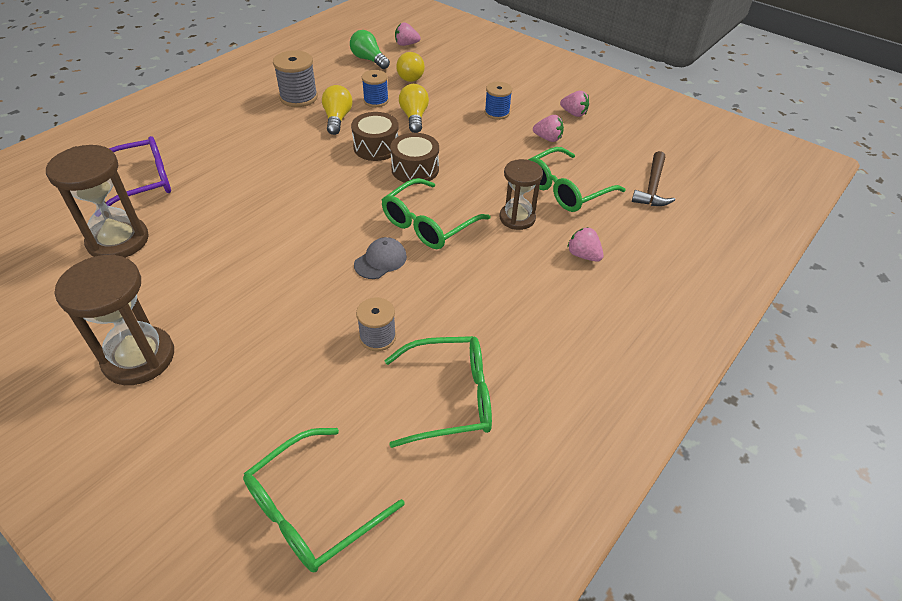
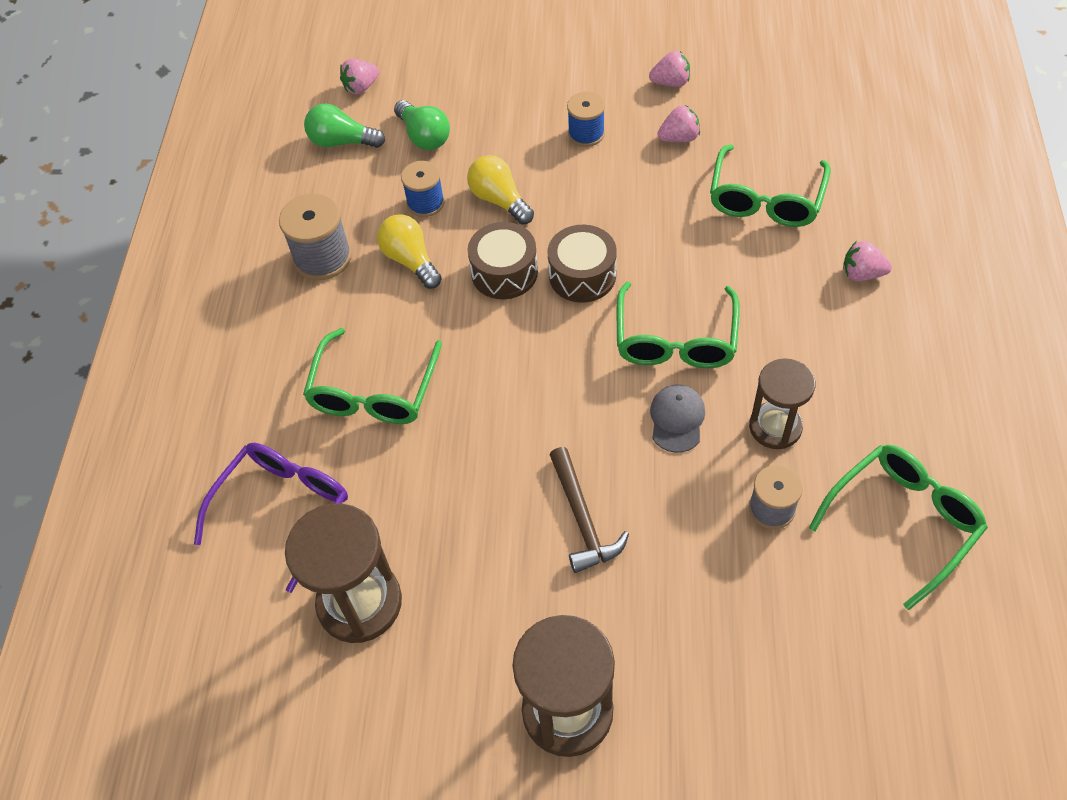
camera: 30 degrees left, 10 degrees up
green glasses [243,428,404,573] -> green glasses moved to [303,328,442,424]
yellow light bulb [396,52,425,82] -> green light bulb [394,100,450,150]
brown hourglass [499,159,543,230] -> brown hourglass moved to [749,358,815,449]
brown hammer [632,151,675,206] -> brown hammer moved to [550,447,629,573]

